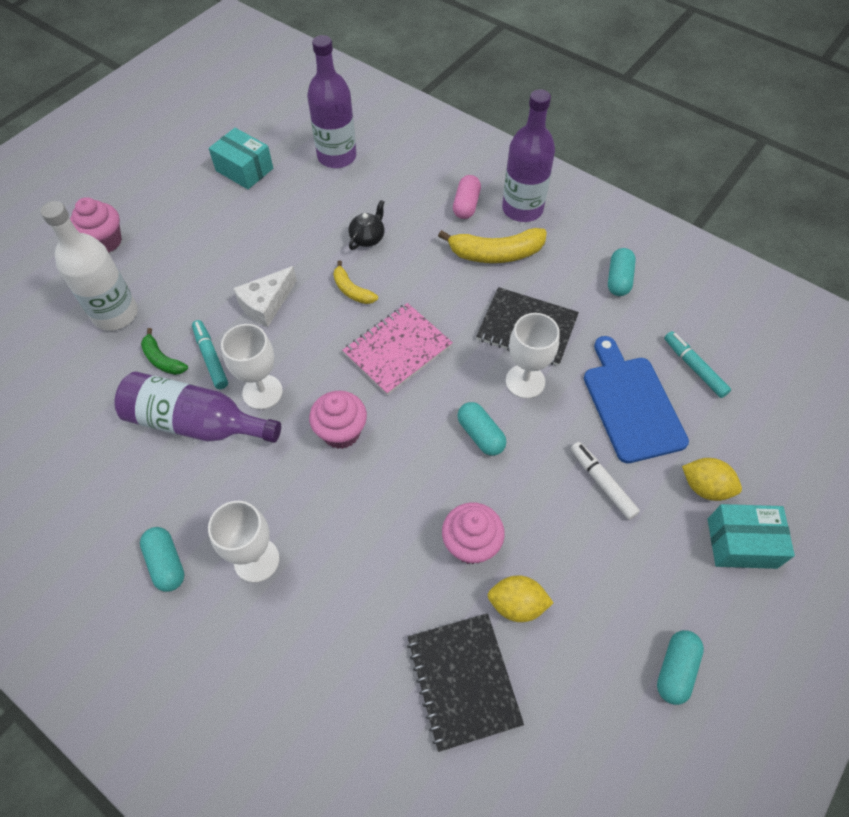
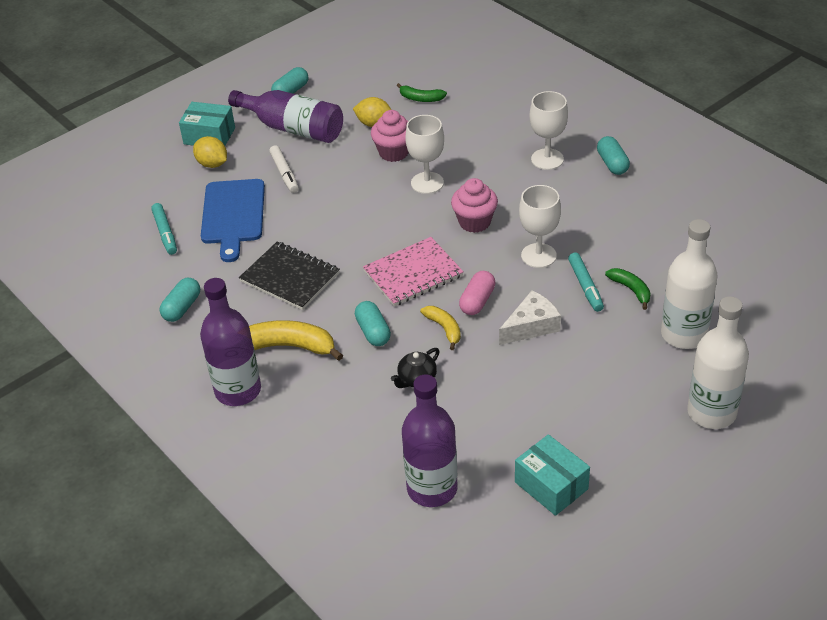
camera: 165 degrees left, 15 degrees down
pink cupcake [70,197,122,253] -> white bottle [687,296,749,429]
purple bottle [115,371,281,443] -> purple bottle moved to [228,90,343,143]
black notebook [407,613,524,752] -> green banana [396,83,447,102]
pink capsule [453,175,481,219] -> pink capsule moved to [459,271,495,315]
turquoise capsule [457,402,506,456] -> turquoise capsule moved to [355,301,391,346]
white goblet [506,313,560,399] -> white goblet moved to [405,115,444,194]

